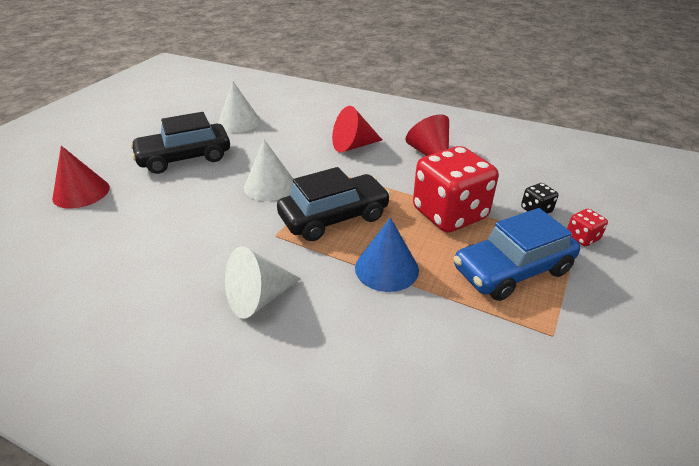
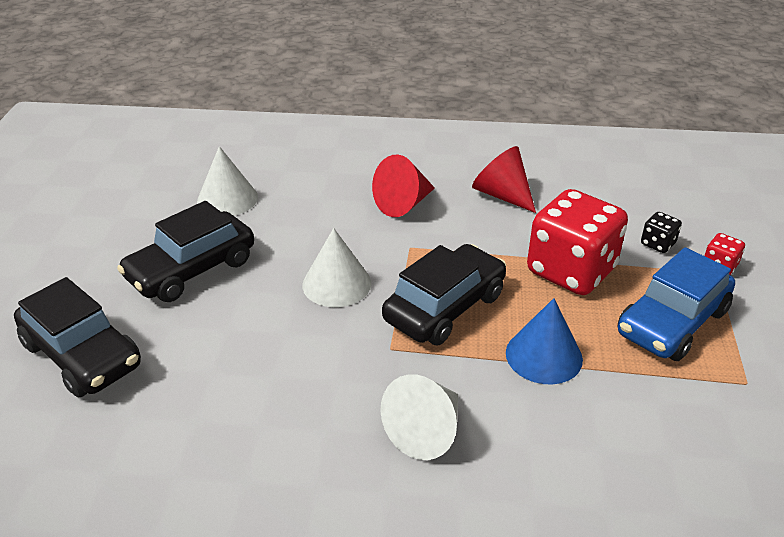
camera: 20 degrees left, 0 degrees up
red cone [52,146,110,209] -> black car [14,277,141,397]

